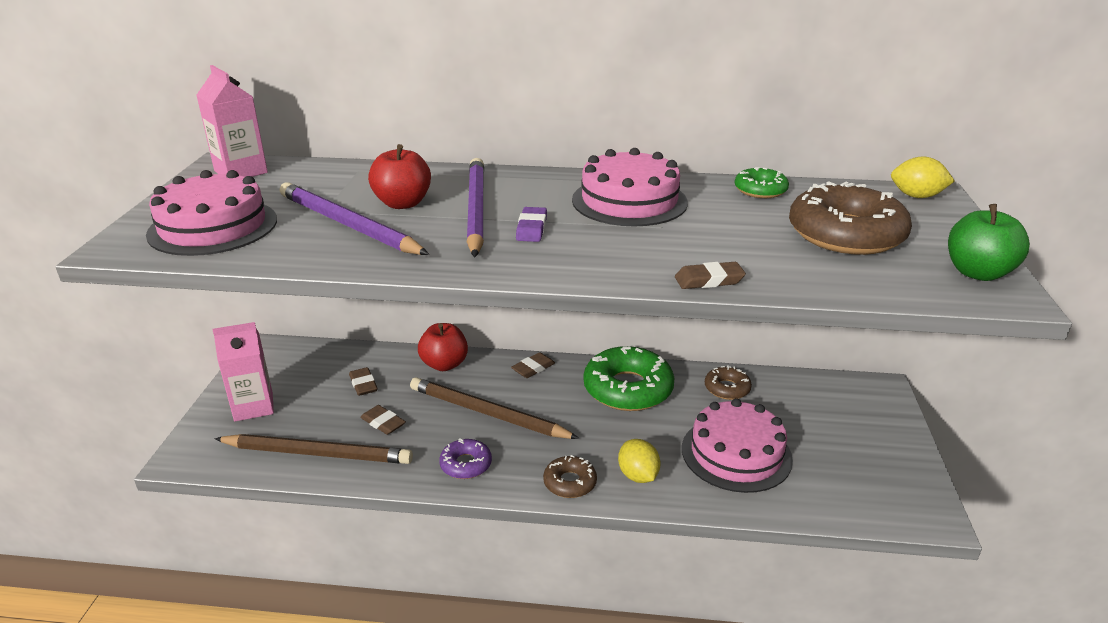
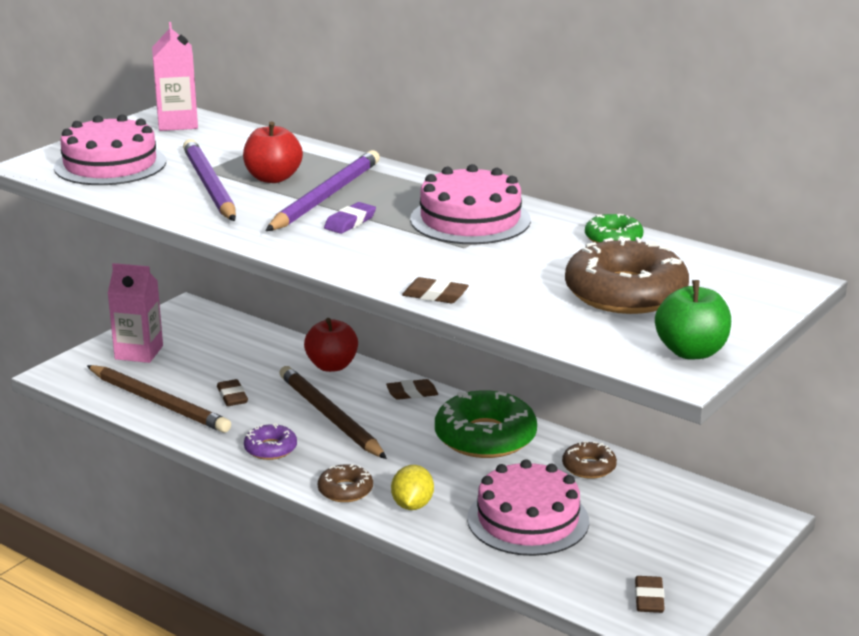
camera: 30 degrees right, 5 degrees down
brown eraser [349,367,378,396] -> brown eraser moved to [635,576,665,613]
yellow lemon [891,157,955,198] -> none

